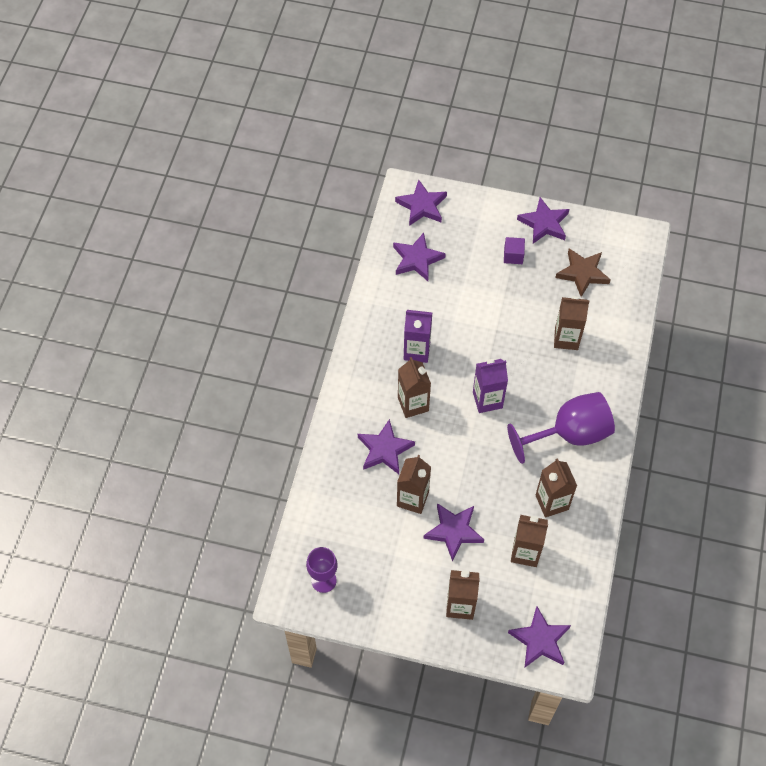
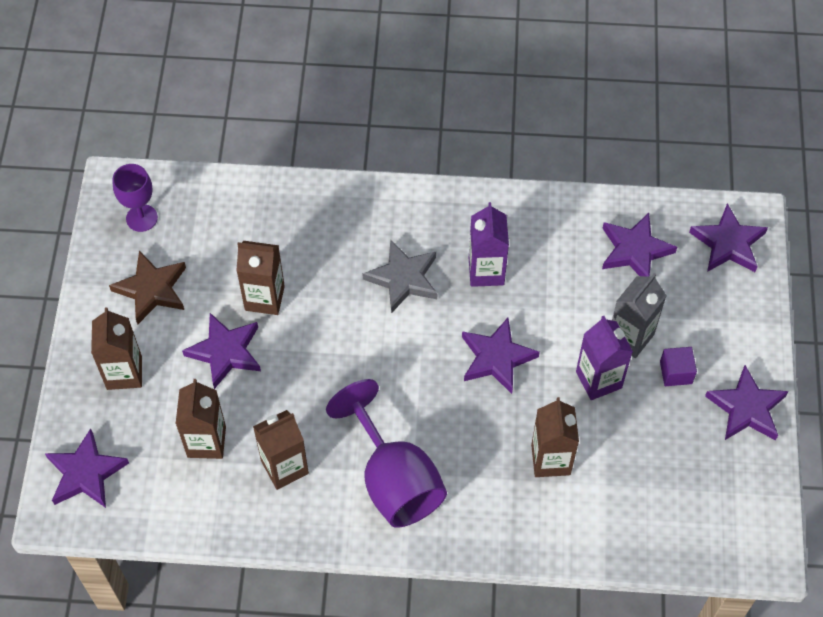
camera: 80 degrees right, 0 degrees up
purple star [358,419,415,474] -> purple star moved to [462,318,540,394]
brown carton [398,357,431,418] -> grey star [362,239,437,313]
purple carton [473,359,508,413] -> purple carton moved to [576,316,633,400]
brown star [555,249,611,297] -> brown star moved to [109,251,186,325]
none -> grey carton [612,273,667,358]

